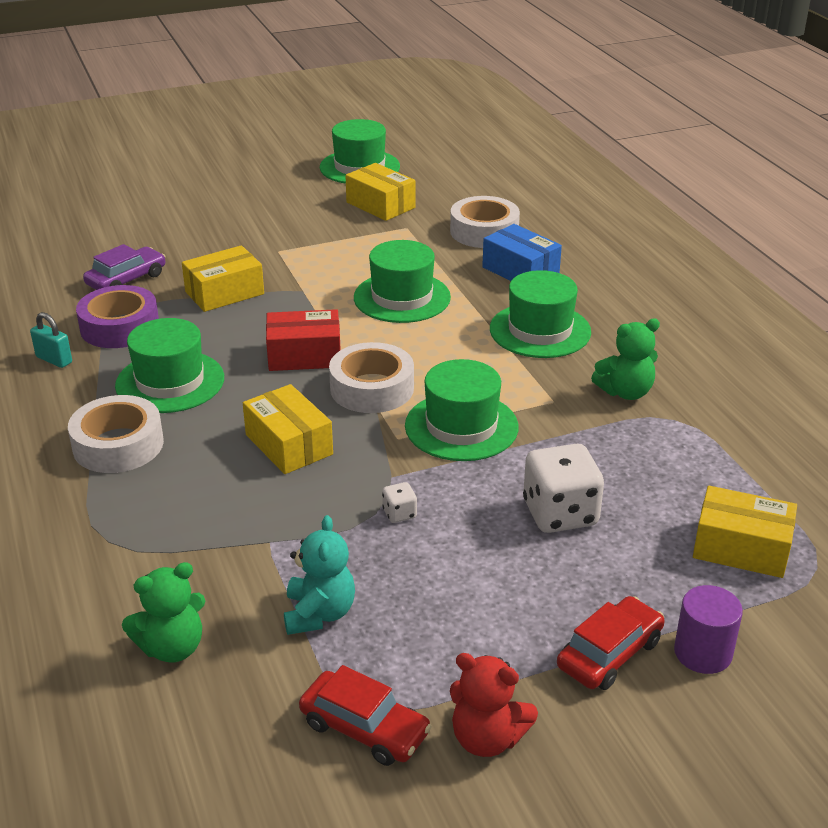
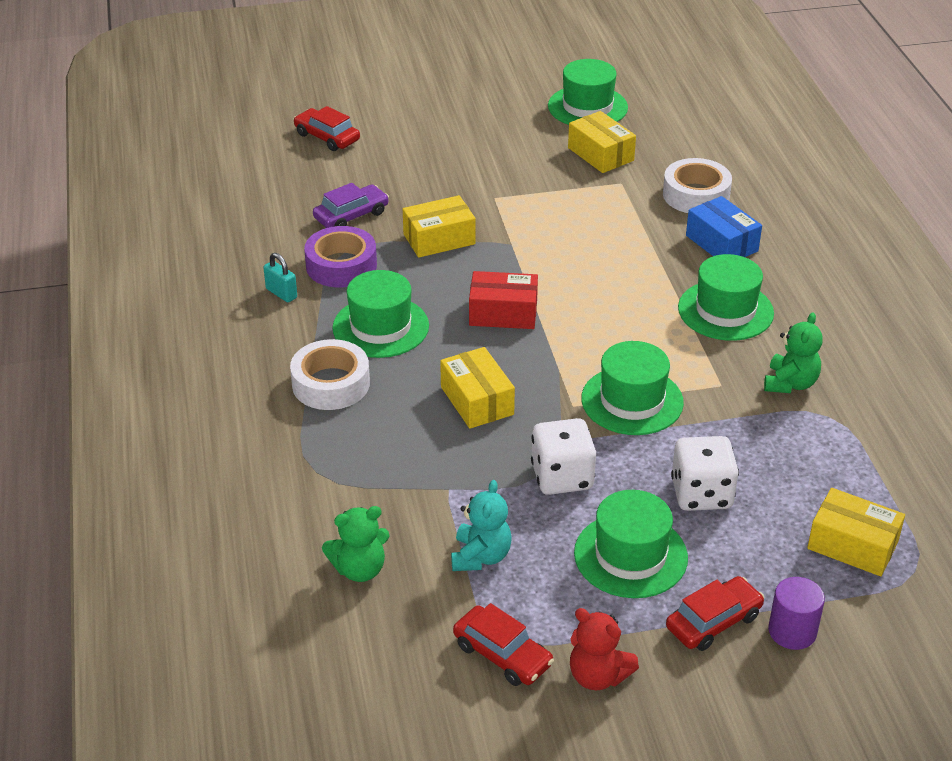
camera: 10 degrees right, 5 degrees up
white tape [329,342,414,413] -> none
green hat [354,240,451,323] -> green hat moved to [574,490,688,598]
white dice [382,482,417,523] -> white dice [531,418,596,495], size x2.22
green teddy bear [591,318,660,400] -> green teddy bear turned 60 degrees counterclockwise [764,312,823,393]
none -> red car [294,106,360,151]

